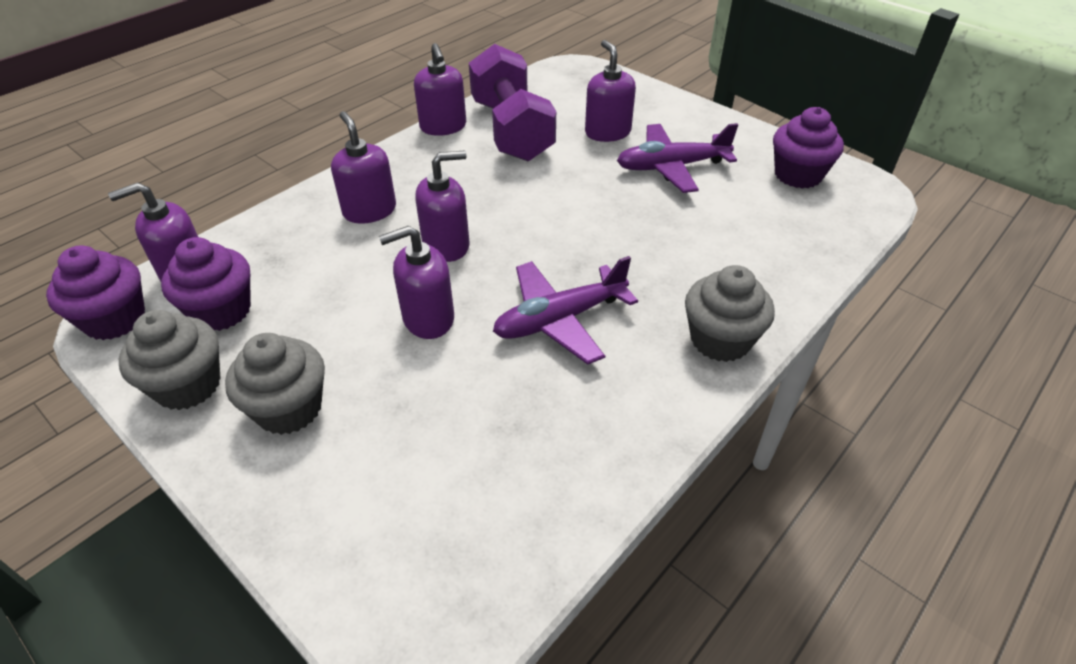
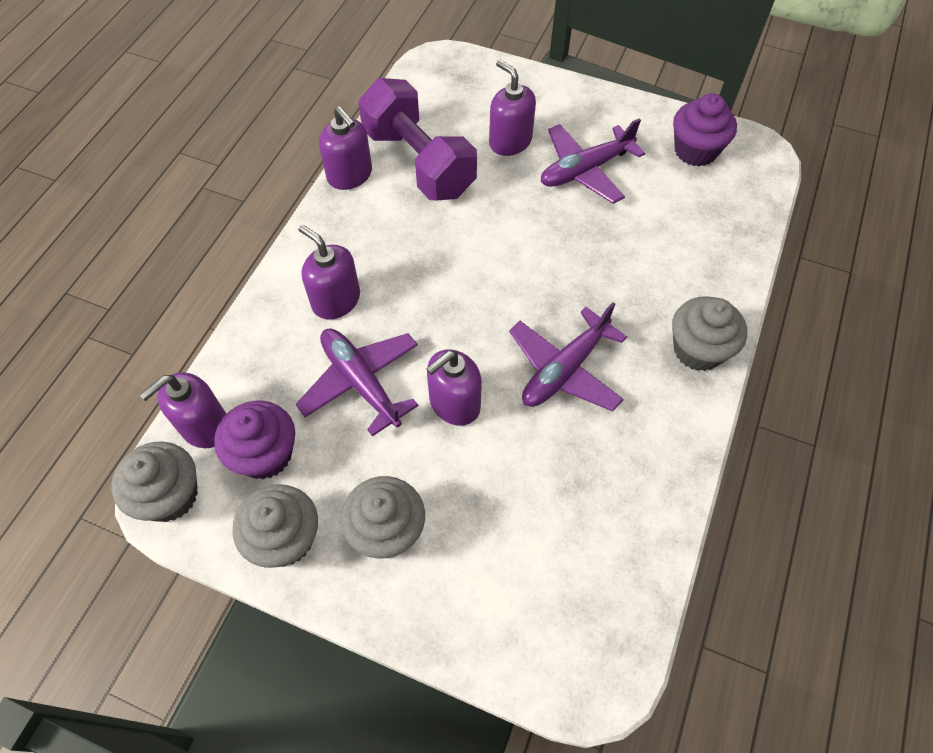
camera: 20 degrees left, 15 degrees up
purple cupcake [46,245,145,340] -> grey cupcake [111,441,198,522]
purple soap dispenser [416,150,470,262] -> none
none -> purple plane [295,328,418,437]

